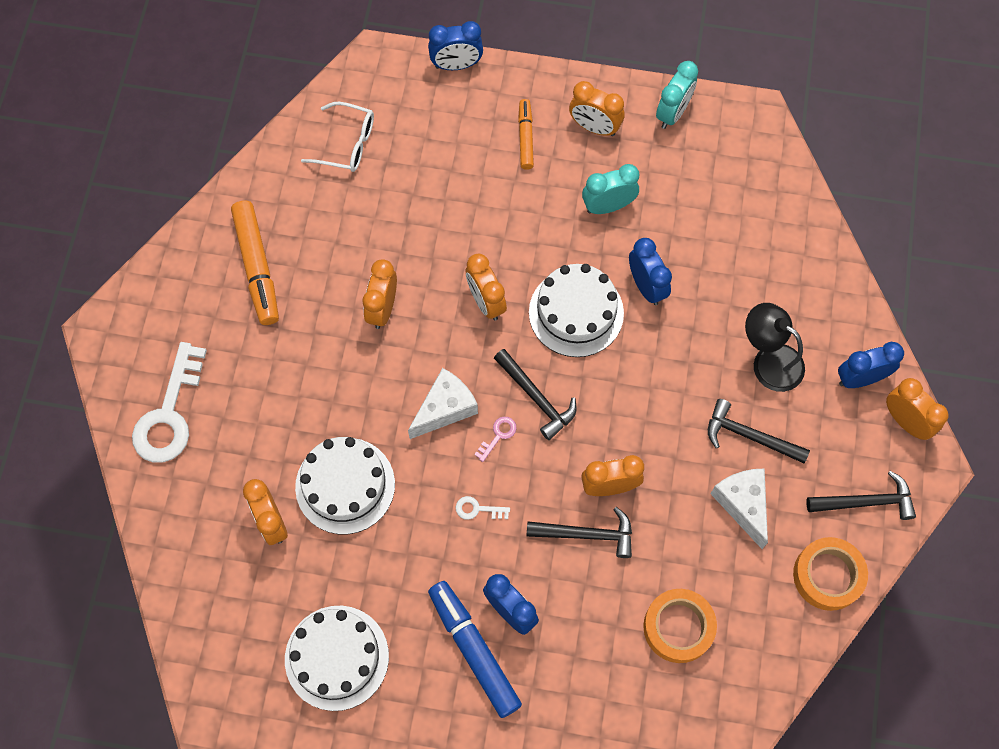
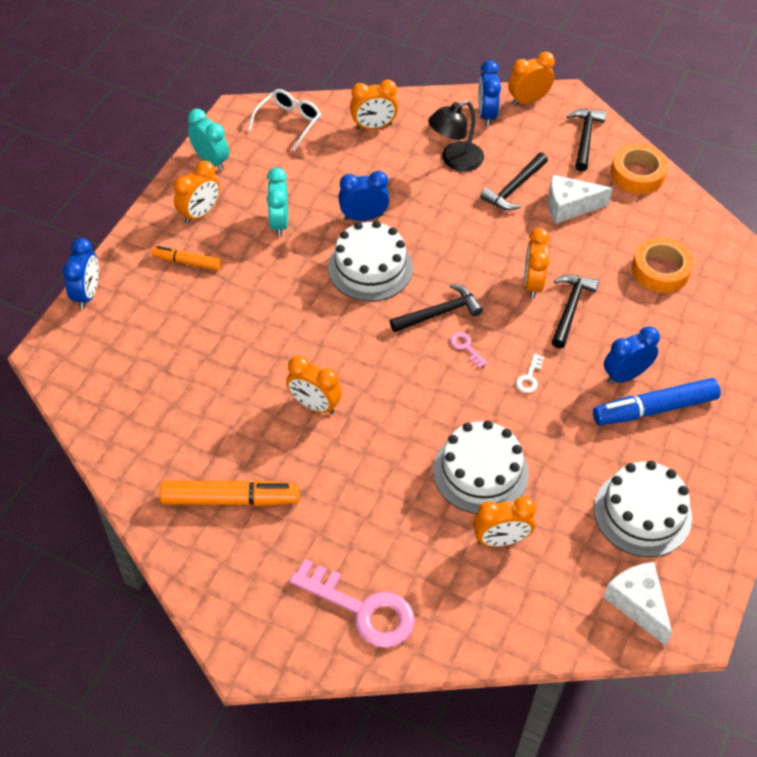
camera: 75 degrees left, 15 degrees down
white key [132,342,207,463] -> pink key [289,559,415,648]
white glasses [301,102,374,172] -> white glasses moved to [248,89,321,151]
white cheese [408,368,478,439] -> white cheese moved to [603,562,672,646]
orange clock [466,254,507,320] -> orange clock moved to [350,79,398,129]

